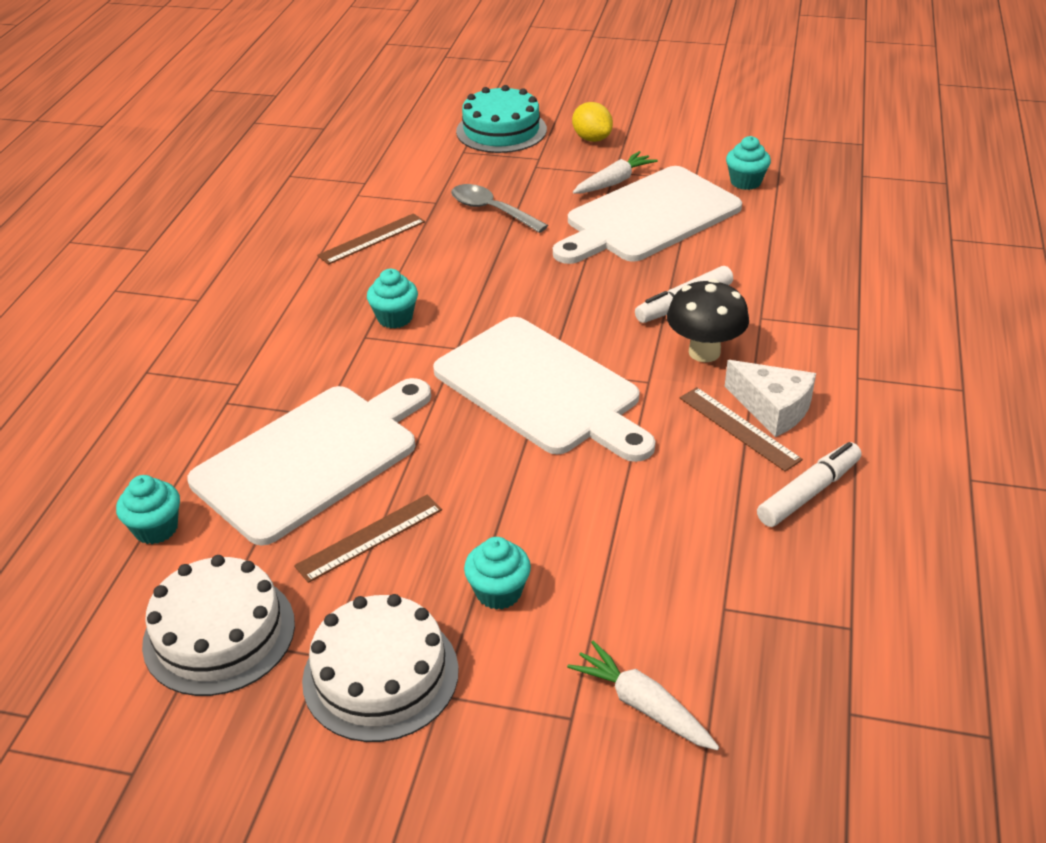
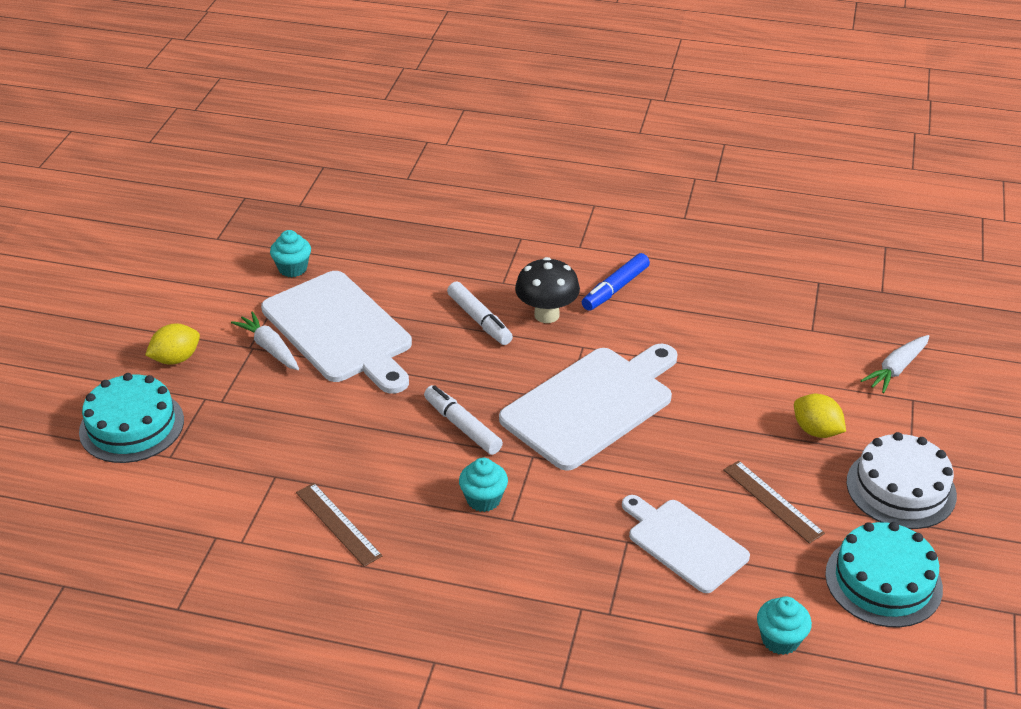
camera: 90 degrees left, 0 degrees up
white cake [142,555,295,696] -> turquoise cake [825,522,943,628]
white cutting board [187,378,431,546] -> white cutting board [622,495,750,593], size x0.62
grey spoon [451,184,548,233] -> none
turquoise cupcake [464,537,531,610] -> yellow lemon [794,394,846,438]
brown ruler [680,387,803,472] -> none
white cheese [725,360,816,437] -> blue marker [582,253,650,311]
white marker [757,442,862,527] -> white marker moved to [424,385,503,455]

